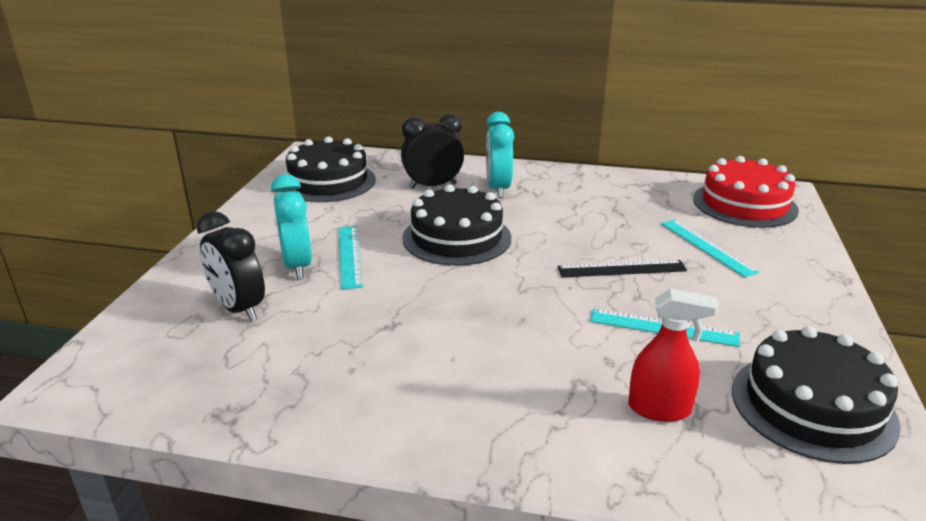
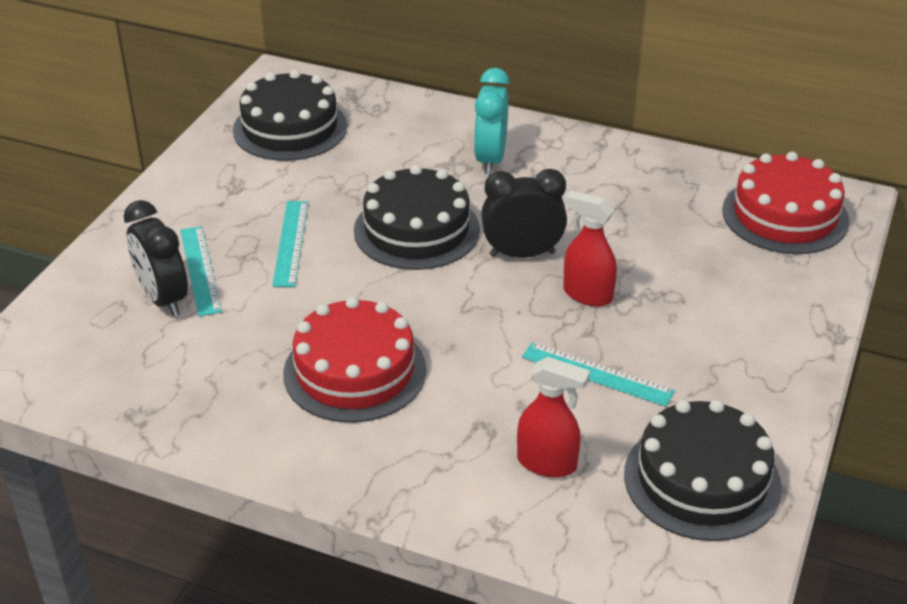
camera: 10 degrees right, 10 degrees up
turquoise clock [271,174,312,279] -> none
black clock [401,114,464,189] -> black clock moved to [481,169,567,258]
black ruler [557,260,687,277] -> red spray bottle [563,190,617,307]
turquoise ruler [661,220,760,278] -> turquoise ruler moved to [180,226,222,316]
none -> red cake [283,297,427,423]

